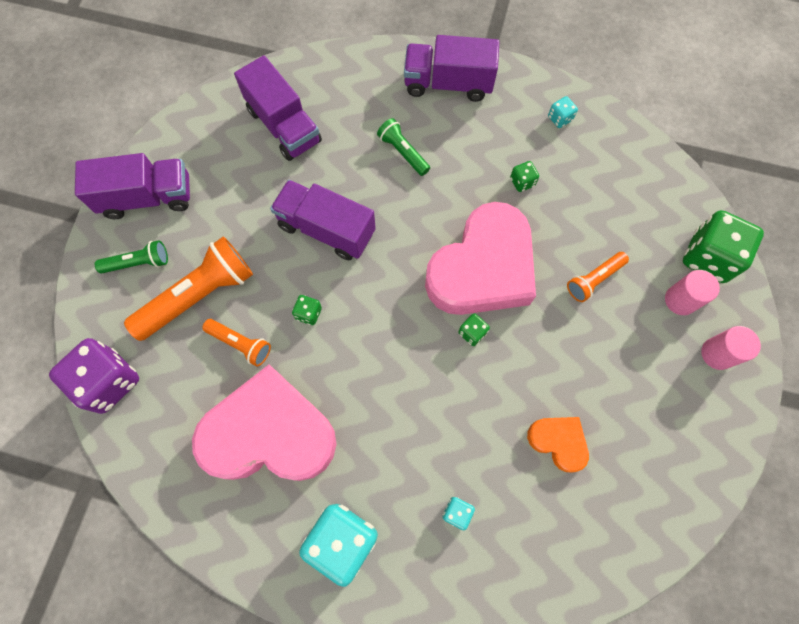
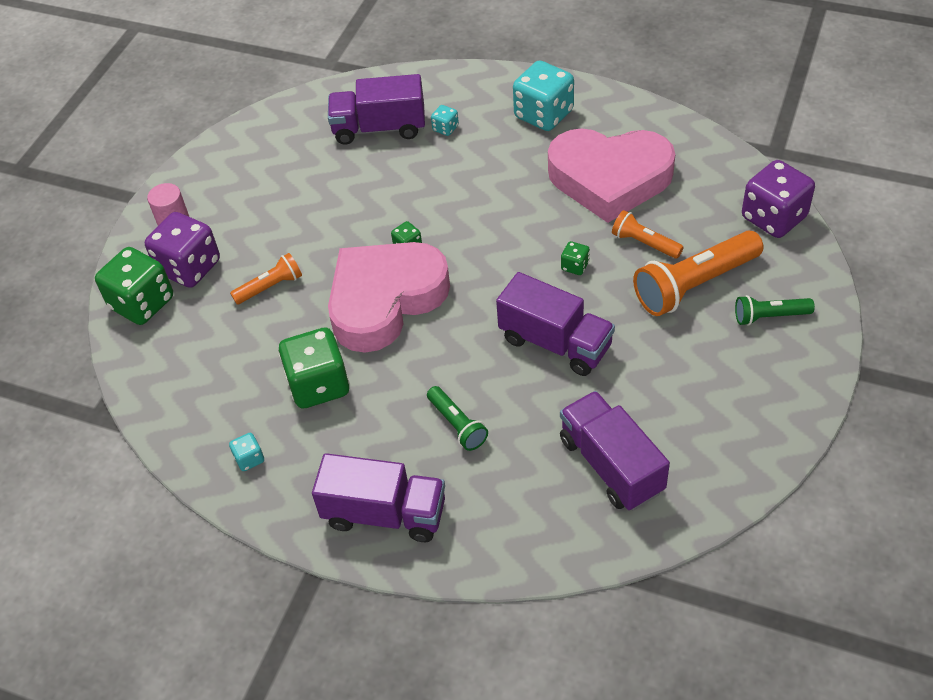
camera: 170 degrees left, 20 degrees down
purple truck [75,153,190,219] -> purple truck moved to [328,74,425,145]
green dice [510,161,539,192] -> green dice [278,328,349,409], size x2.23
orange heart [527,417,589,472] -> none
pink cylinder [665,270,720,315] -> purple dice [145,212,220,288]

